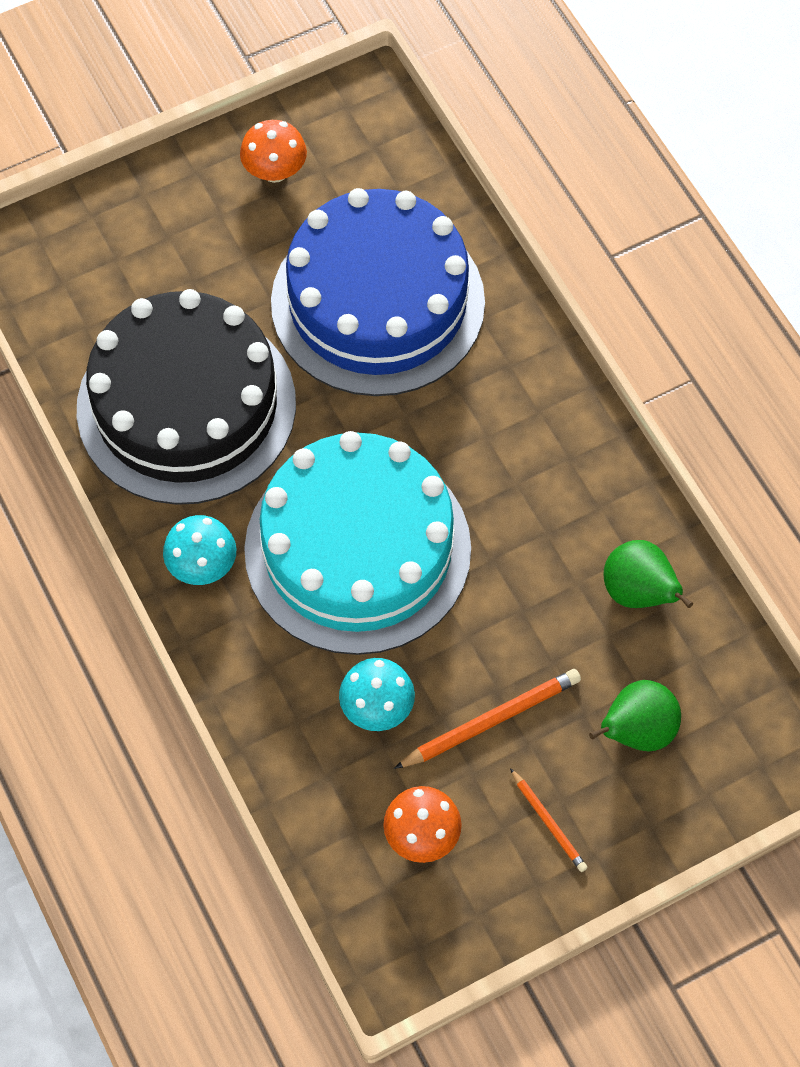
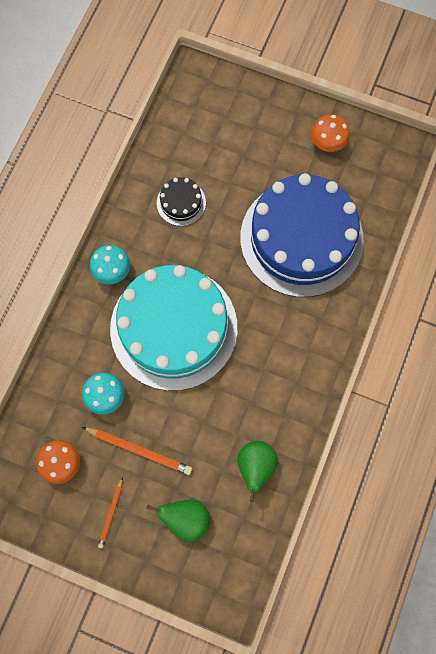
camera: 50 degrees right, 10 degrees up
black cake [77,289,296,505] -> black cake [157,177,206,226], size x0.41

